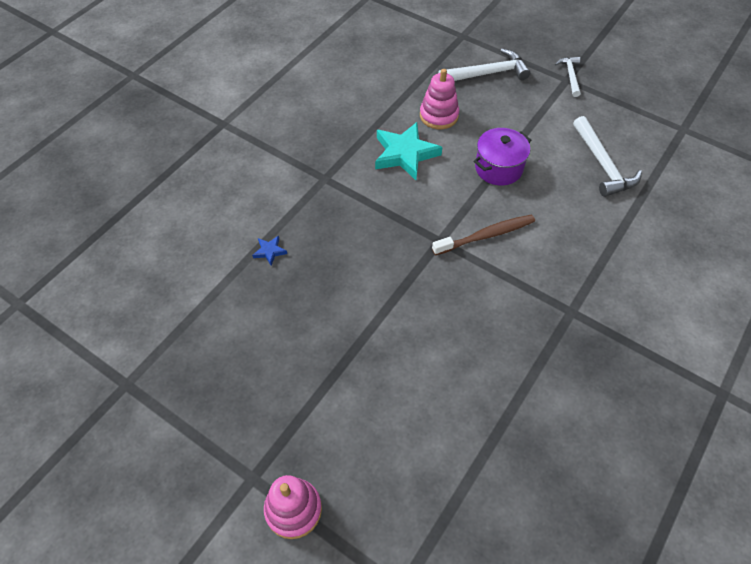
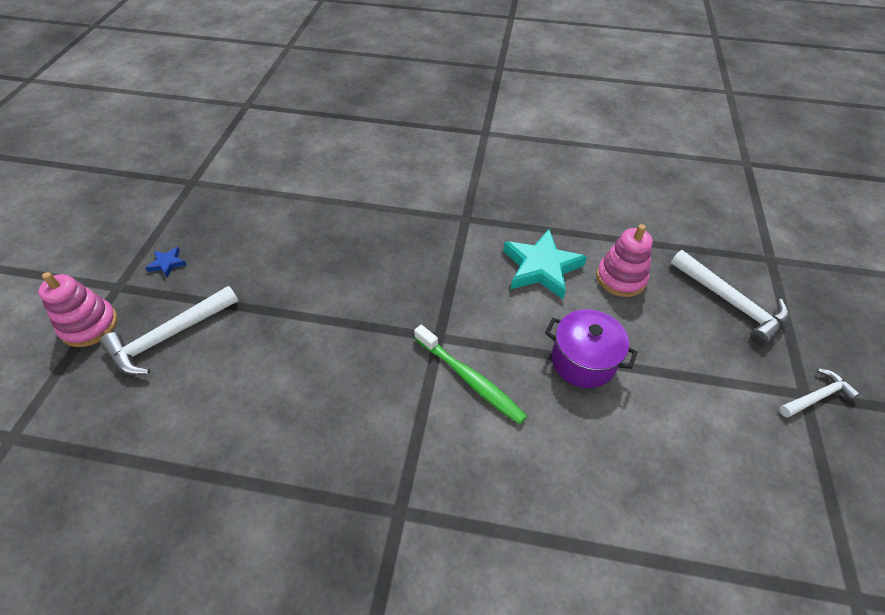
camera: 65 degrees right, 5 degrees down
blue star [252,236,287,266] -> blue star moved to [146,247,187,277]
brown toothbrush [432,214,535,256] -> green toothbrush [414,325,527,424]
white hammer [573,116,642,197] -> white hammer moved to [100,286,238,375]

